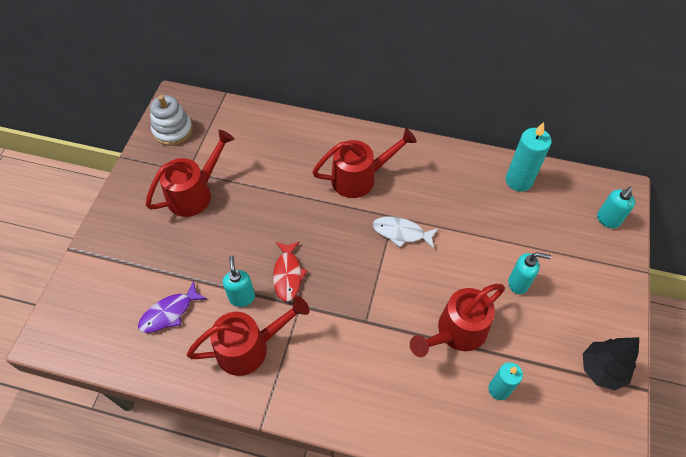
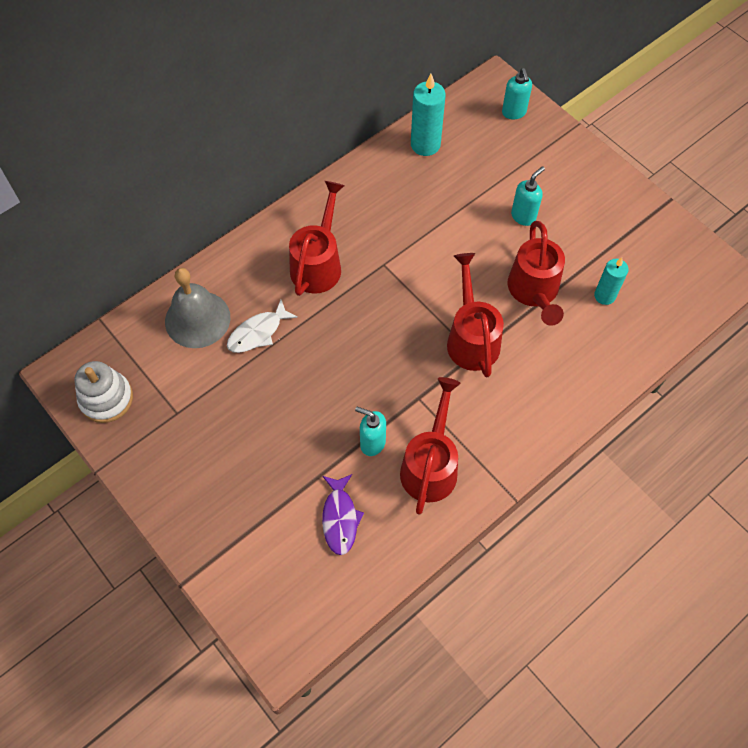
camera: 55 degrees left, 5 degrees up
red watering can [146,130,234,217] -> red watering can moved to [447,253,504,377]
red fish [273,241,308,302] -> none
white fish [373,217,438,249] -> white fish moved to [227,300,298,353]
black tree [583,337,639,390] -> none
none -> grey bell [165,268,230,348]

